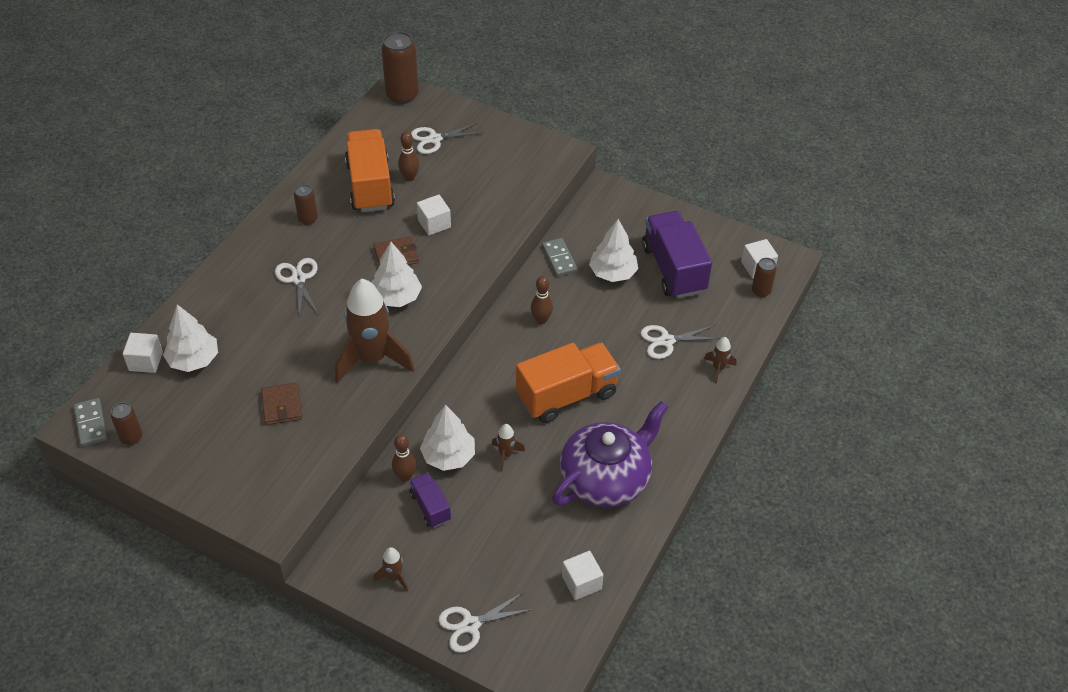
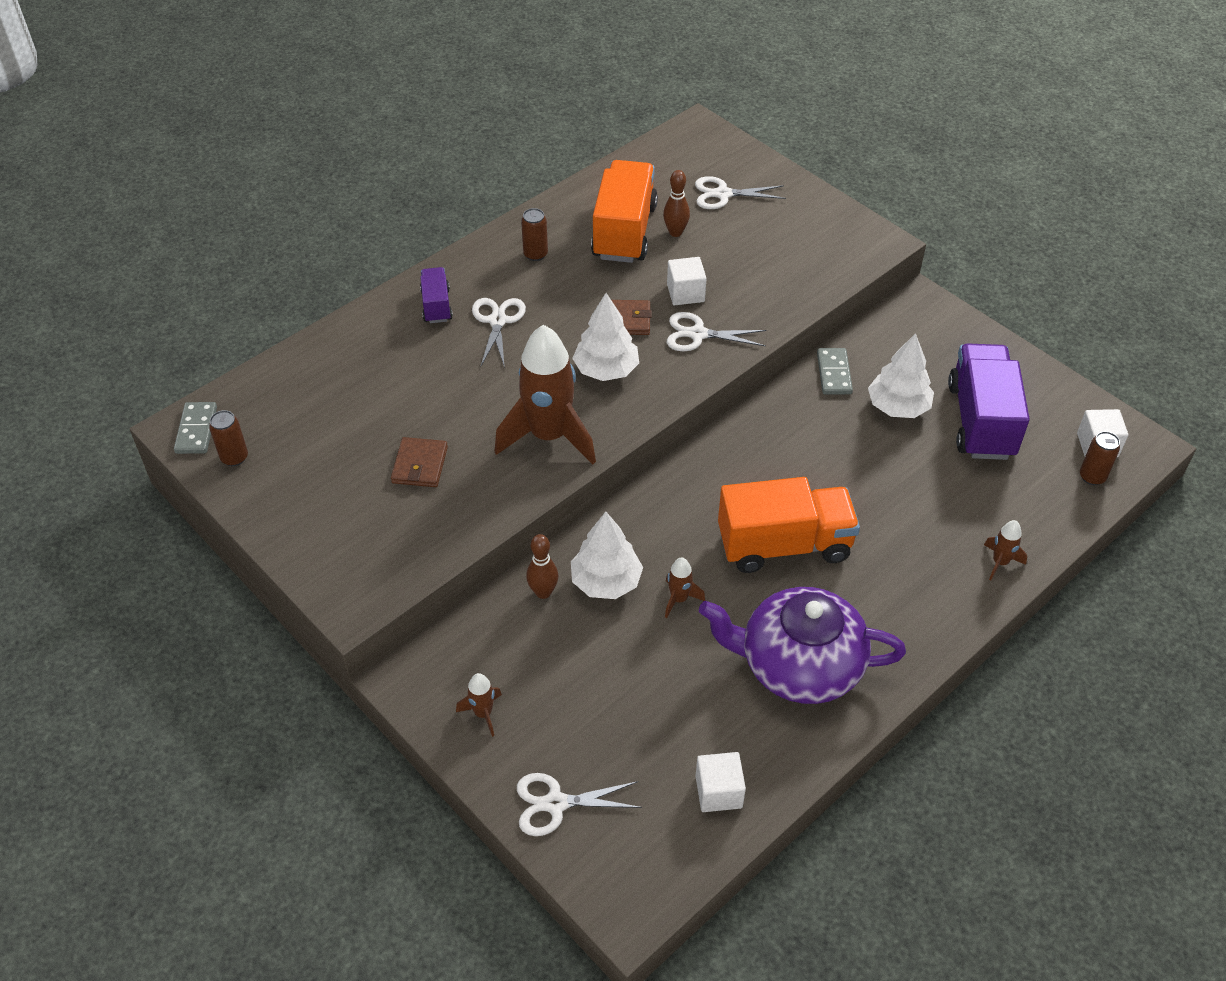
camera: 20 degrees right, 0 degrees up
white cube [123,333,163,373] -> none
white tree [163,304,218,372] -> none
brown can [381,31,419,104] -> none
purple truck [409,473,451,528] -> purple truck moved to [420,267,453,323]
brown bowling pin [531,276,553,324] -> none
purple teapot [552,401,668,507] -> purple teapot turned 150 degrees counterclockwise [699,587,906,704]
white scissors [640,325,721,359] -> white scissors moved to [667,312,767,351]

